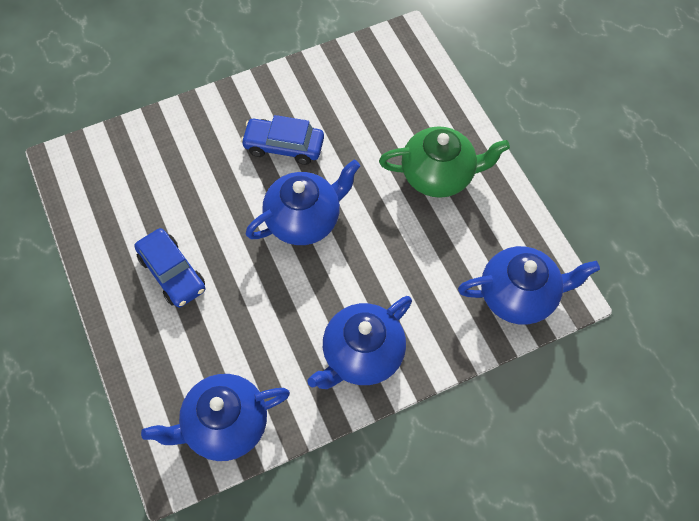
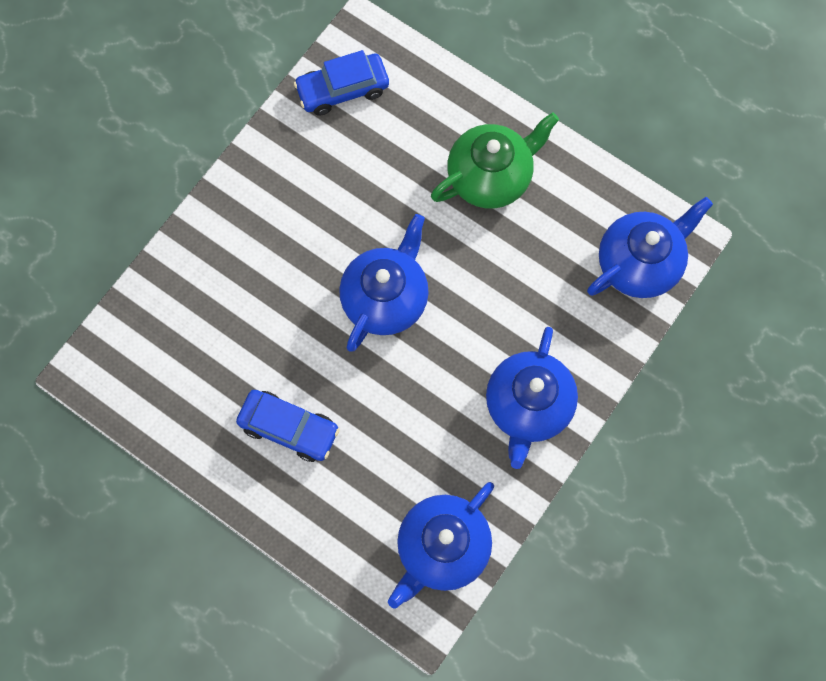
camera: 30 degrees left, 10 degrees up
blue car [241,115,324,165] -> blue car moved to [294,50,389,116]

